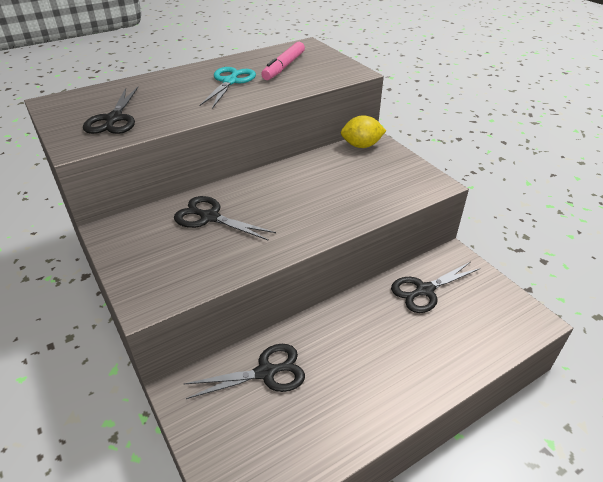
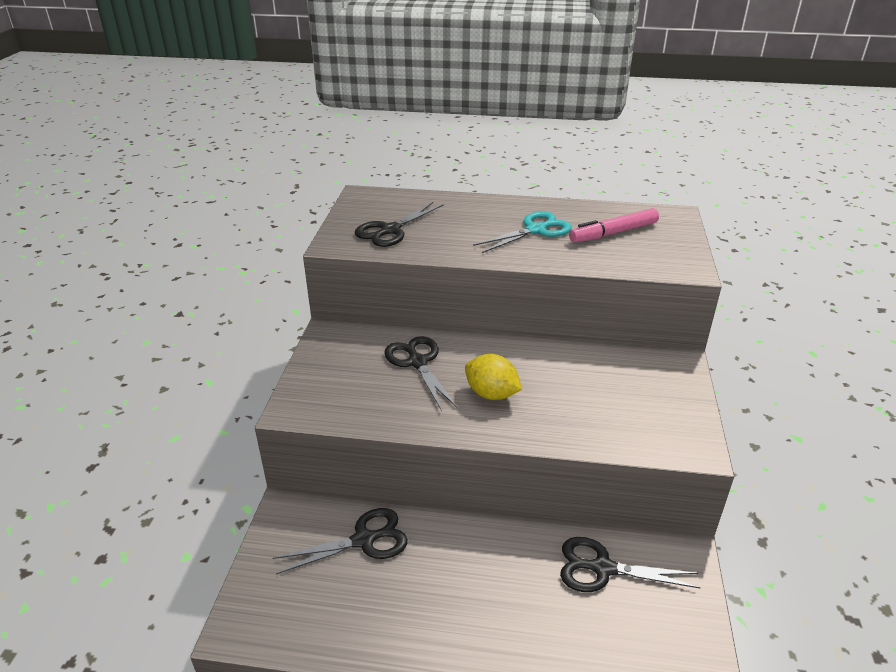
camera: 40 degrees right, 5 degrees down
black scissors [184,344,305,399] -> black scissors turned 45 degrees counterclockwise [272,508,408,574]
yellow lemon [341,115,386,148] -> yellow lemon moved to [465,354,522,400]

